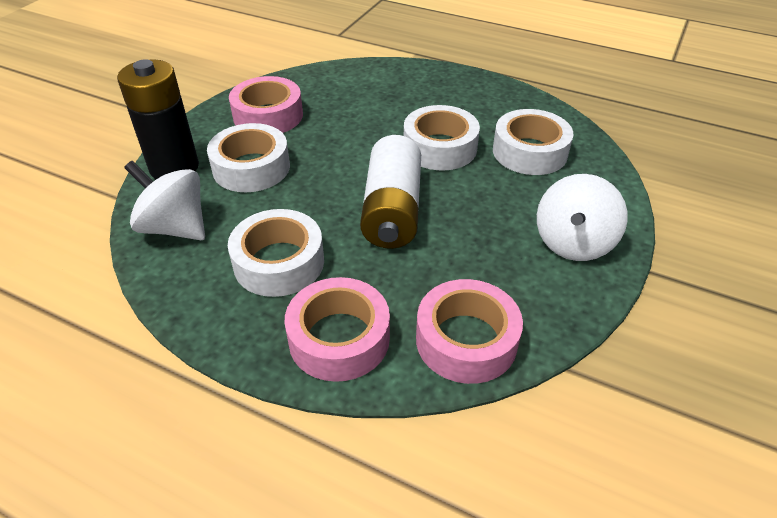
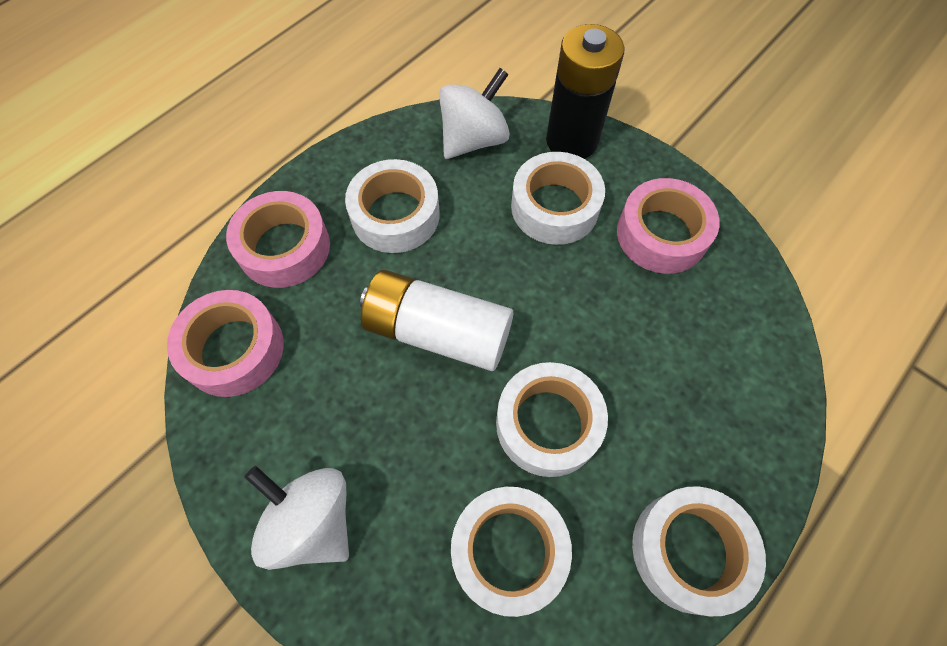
camera: 105 degrees right, 20 degrees up
none -> white tape [632,486,766,616]

